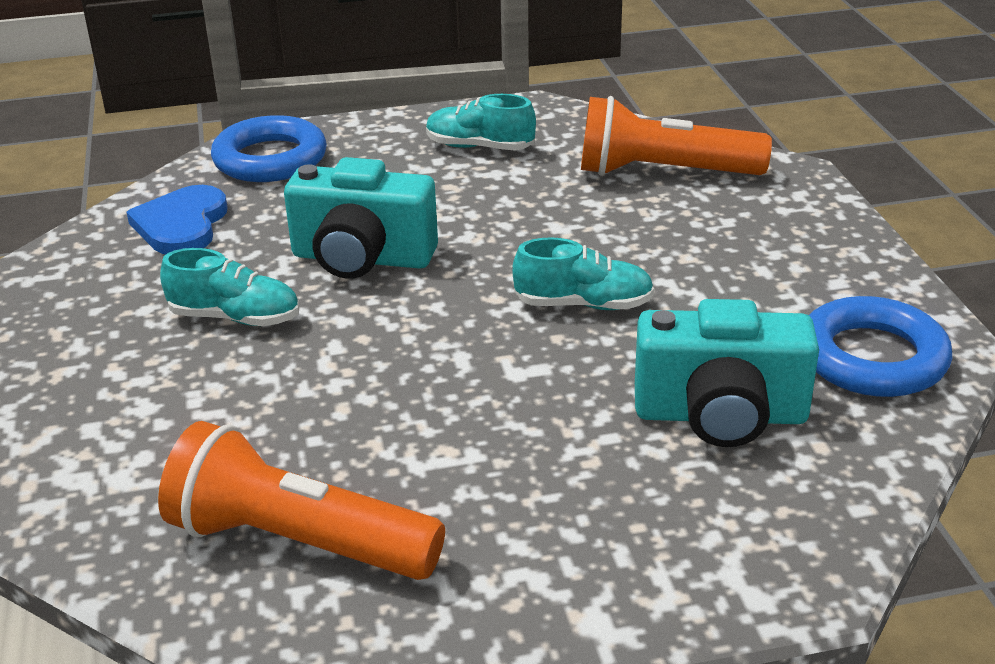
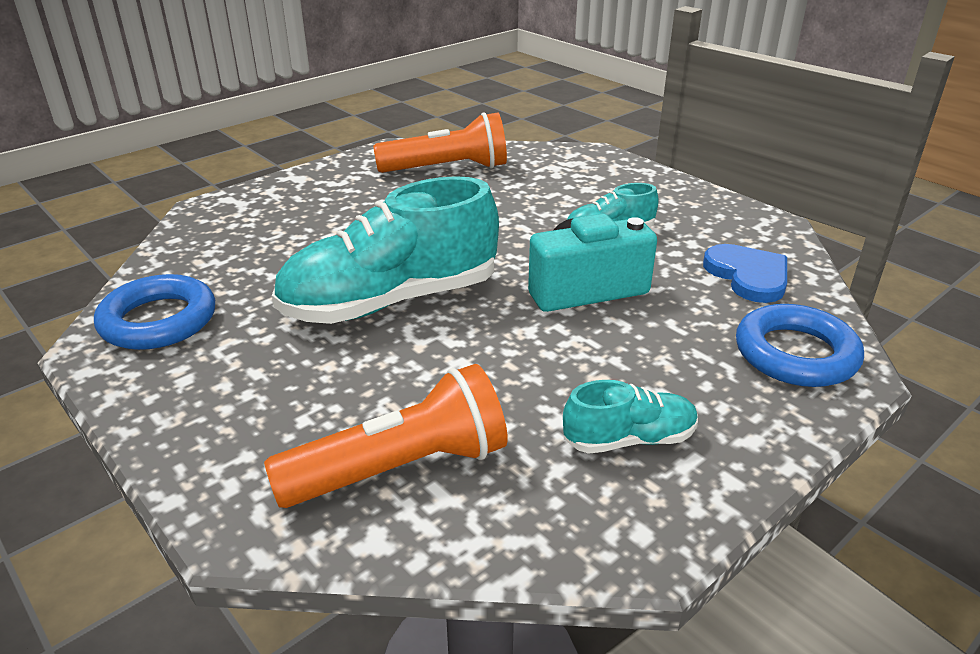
camera: 150 degrees right, 0 degrees up
turquoise shoe [512,237,654,310] -> turquoise shoe [272,176,499,324], size x2.07
turquoise camera [635,299,819,447] -> none

